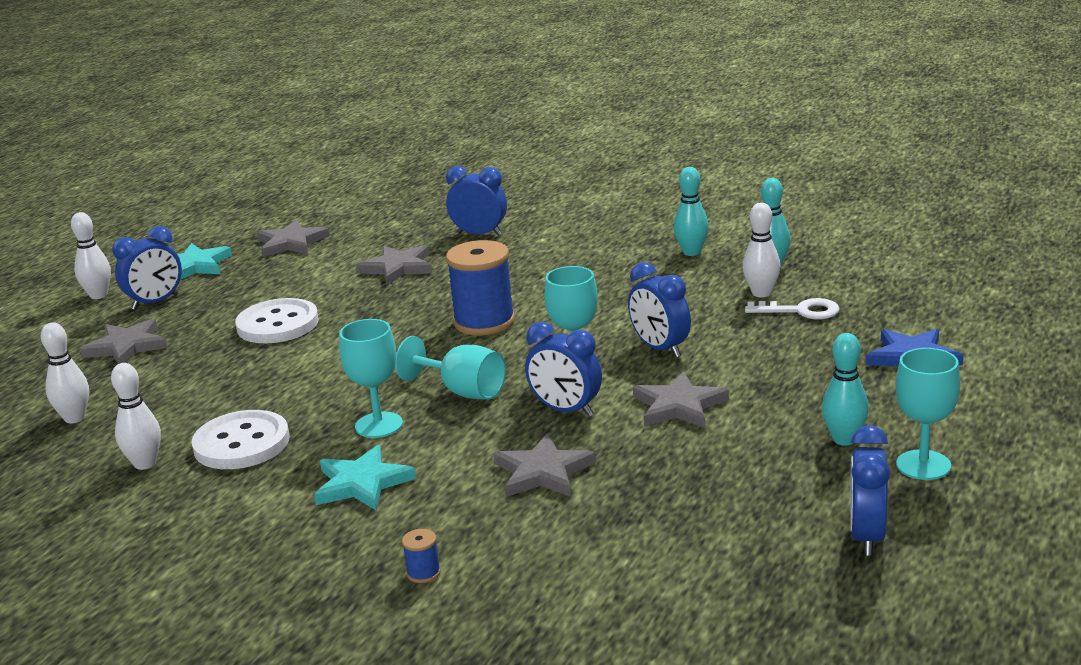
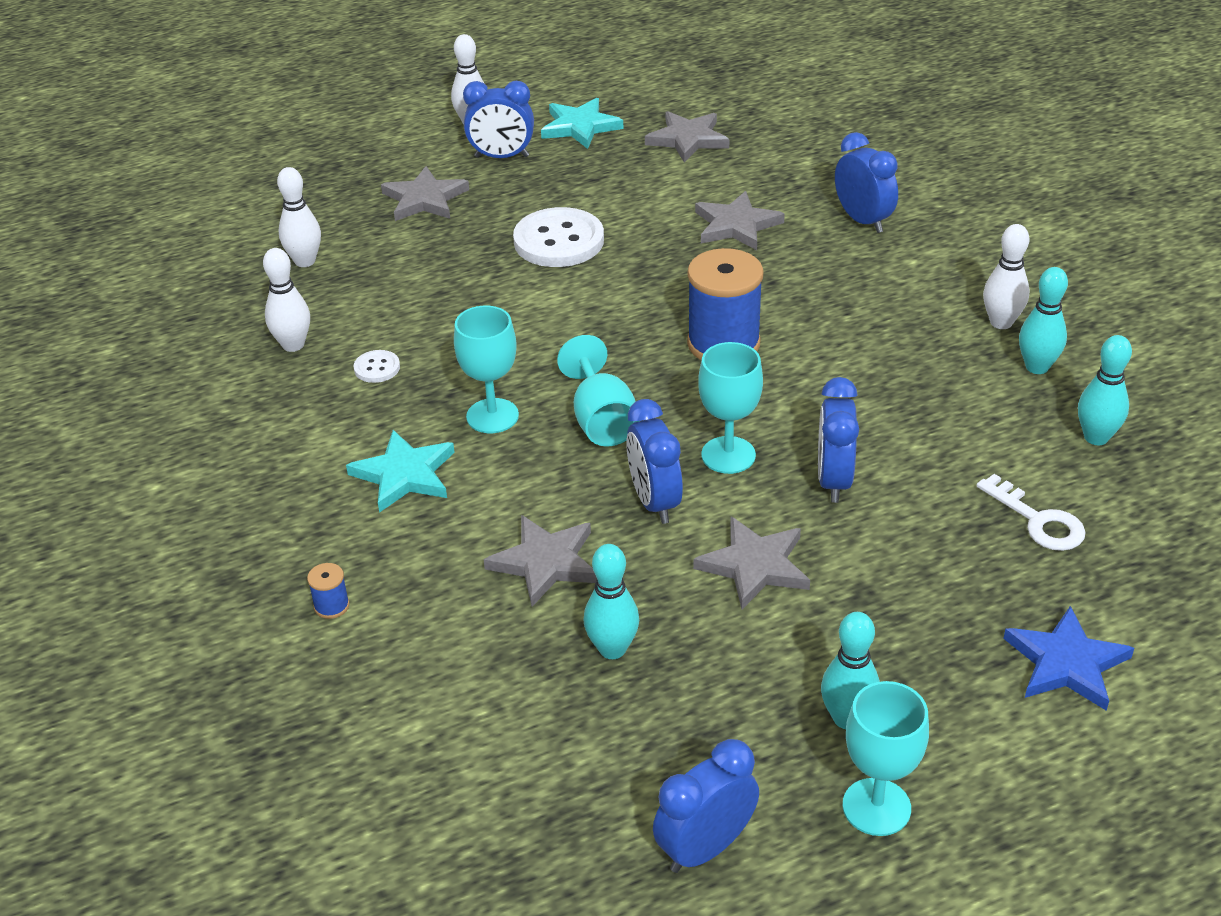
camera: 40 degrees right, 15 degrees up
white button [192,410,290,469] -> white button [354,350,400,383], size x0.46
white bowling pin [742,203,781,297] -> white bowling pin moved to [983,224,1030,329]
none -> turquoise bowling pin [583,544,639,659]

